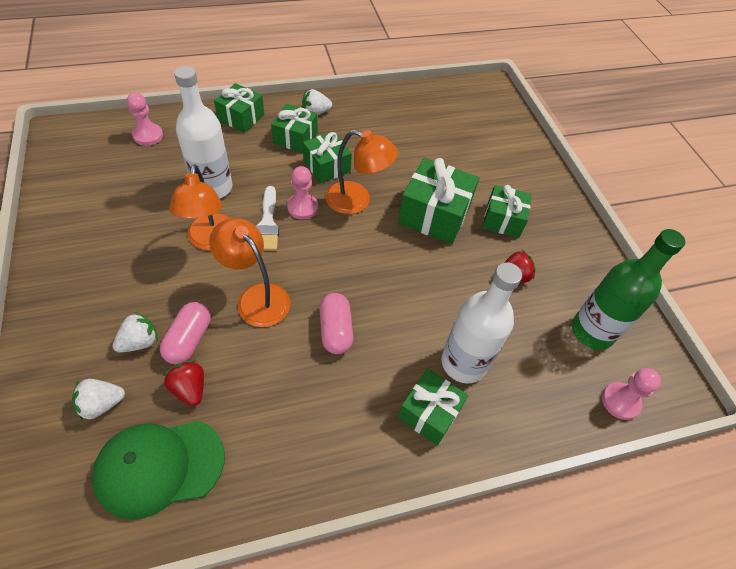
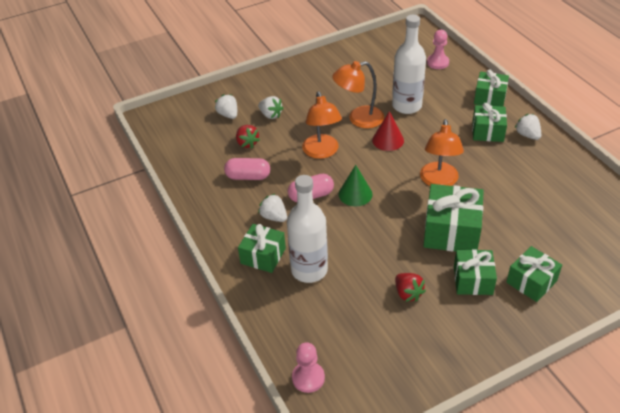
camera: 85 degrees right, 10 degrees down
green cap [92,421,225,520] -> none
pink capsule [160,302,211,364] -> pink capsule moved to [224,158,270,180]
red strawberry [163,360,204,406] -> red strawberry turned 105 degrees clockwise [236,125,260,148]
orange lamp [209,218,290,327] -> orange lamp turned 135 degrees clockwise [302,91,342,159]
white brush [255,186,279,251] -> red cone [372,111,404,151]
pink pawn [287,166,318,219] -> none
green gift [303,131,352,183] -> green gift moved to [506,246,562,302]
green bottle [572,229,685,350] -> none
none -> white strawberry [258,194,287,222]
none -> green cone [339,165,373,206]

